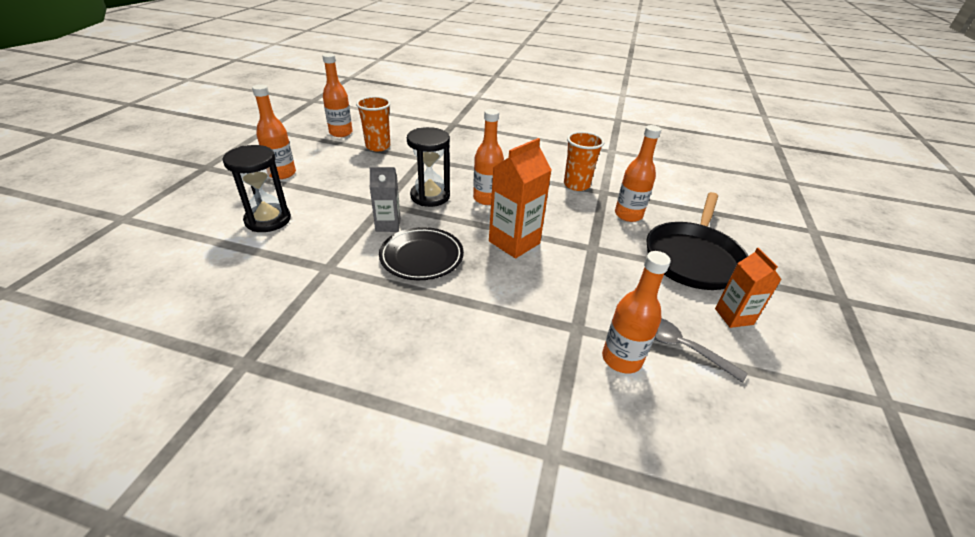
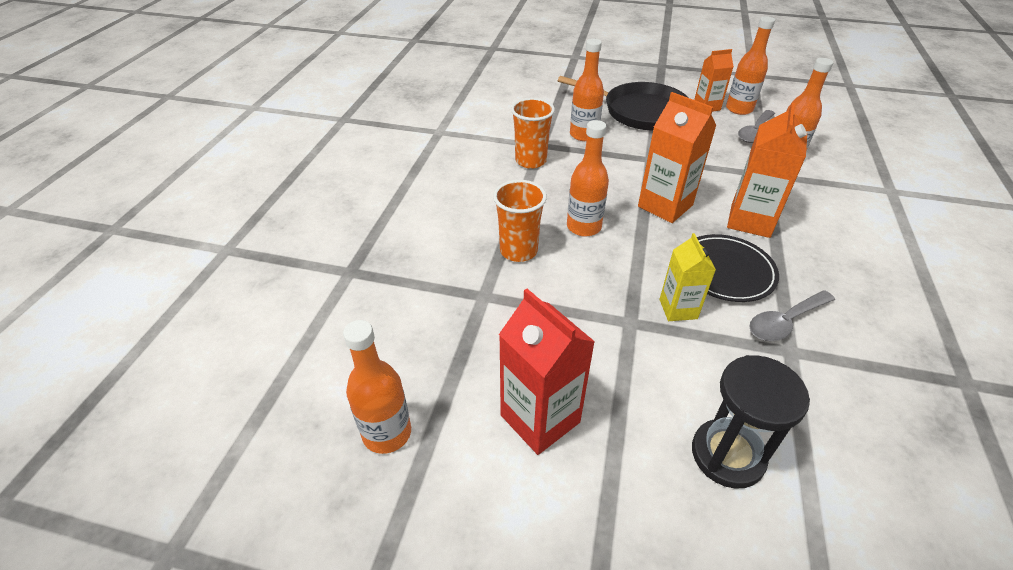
camera: 90 degrees left, 5 degrees up
orange bottle [252,84,296,179] -> orange bottle moved to [726,16,775,115]
orange cup [356,96,391,151] -> orange cup moved to [493,180,547,262]
grey carton [369,167,401,232] -> yellow carton [660,233,716,321]
black hourglass [407,127,450,207] -> none
none -> red carton [499,289,595,455]
none -> orange carton [727,103,807,238]
none -> grey spoon [749,290,835,341]

